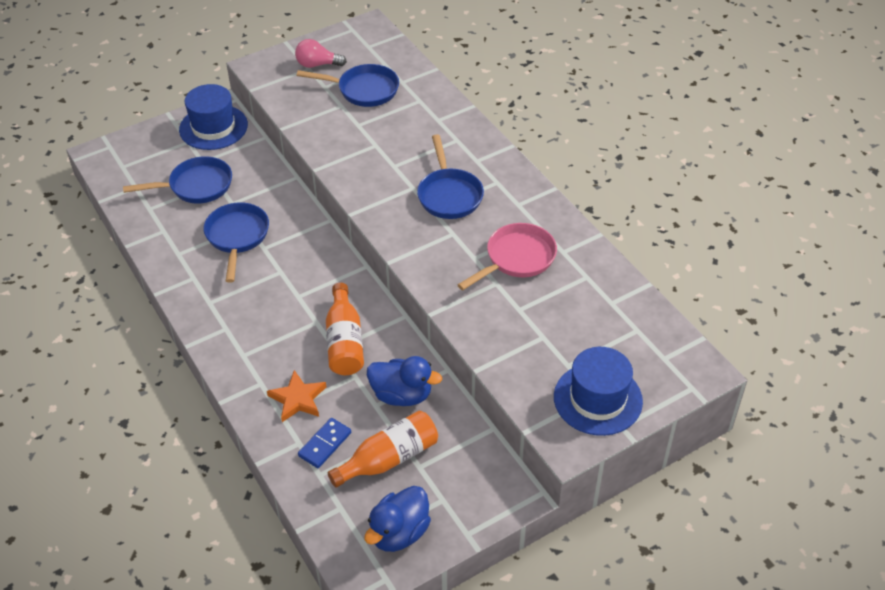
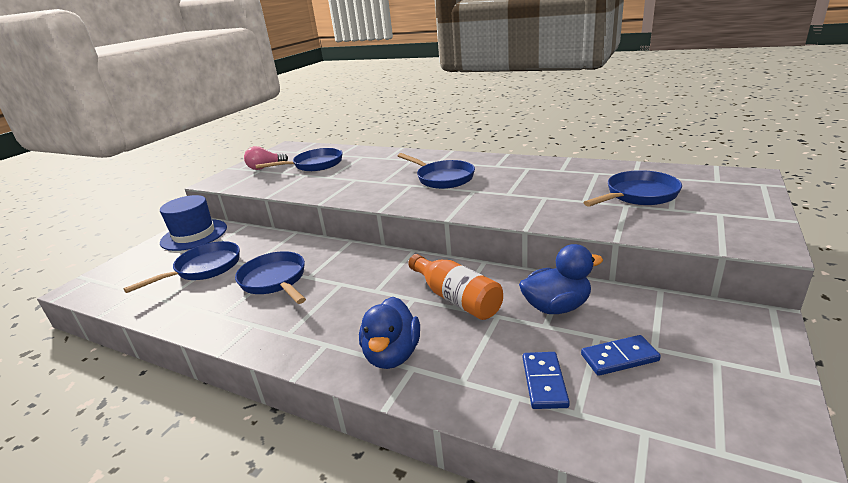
camera: 30 degrees left, 20 degrees down
orange star [267,370,326,422] -> none
orange bottle [328,411,438,488] -> blue domino [581,335,661,376]
blue duck [364,486,431,552] -> blue duck moved to [359,297,420,369]
pink pan [458,223,557,290] -> none
blue hat [554,347,643,436] -> none
none -> blue pan [583,170,682,207]

